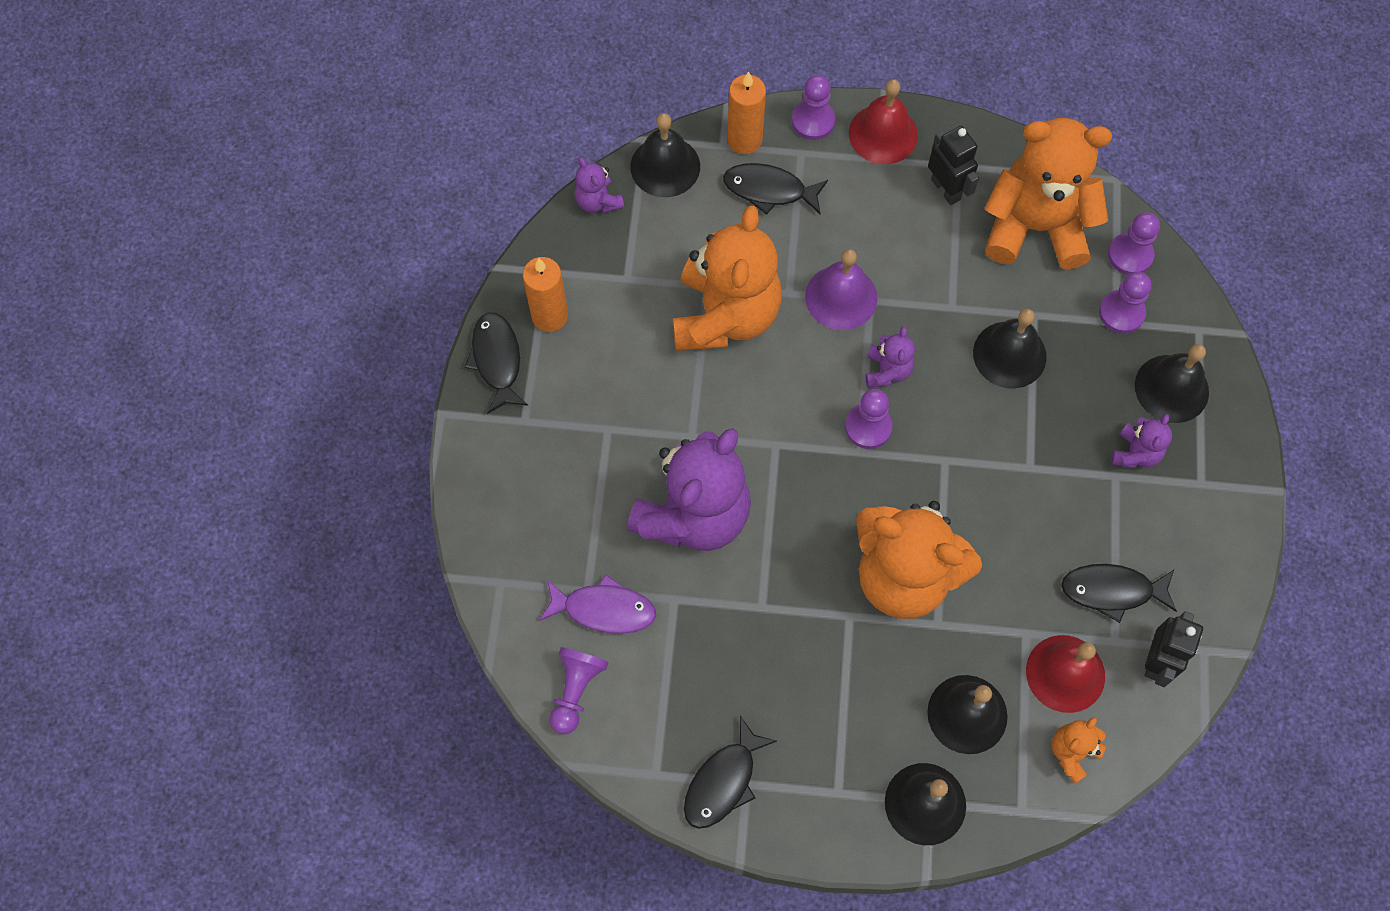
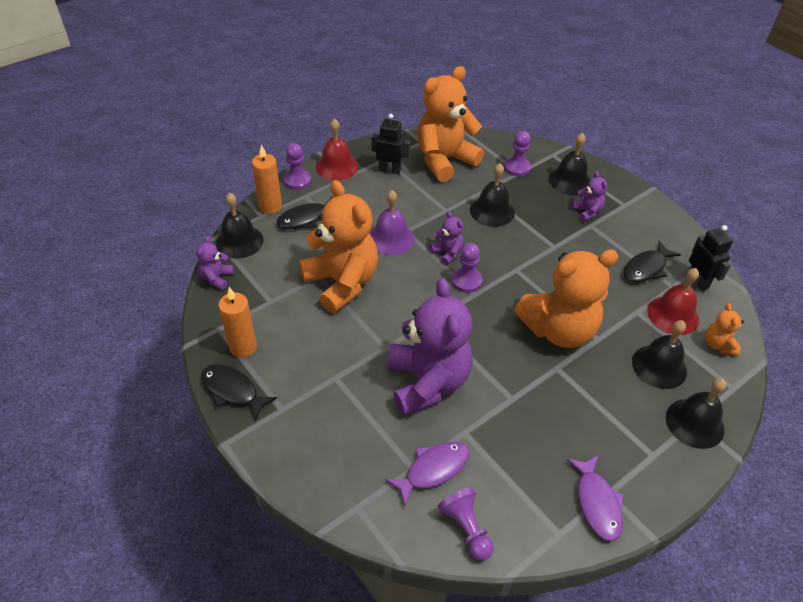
camera: 45 degrees left, 20 degrees down
purple teddy bear [574,157,624,213] -> purple teddy bear turned 90 degrees clockwise [196,236,234,290]
black fish [684,716,777,829] -> purple fish [566,455,624,542]
purple pawn [1108,212,1160,275] -> none

